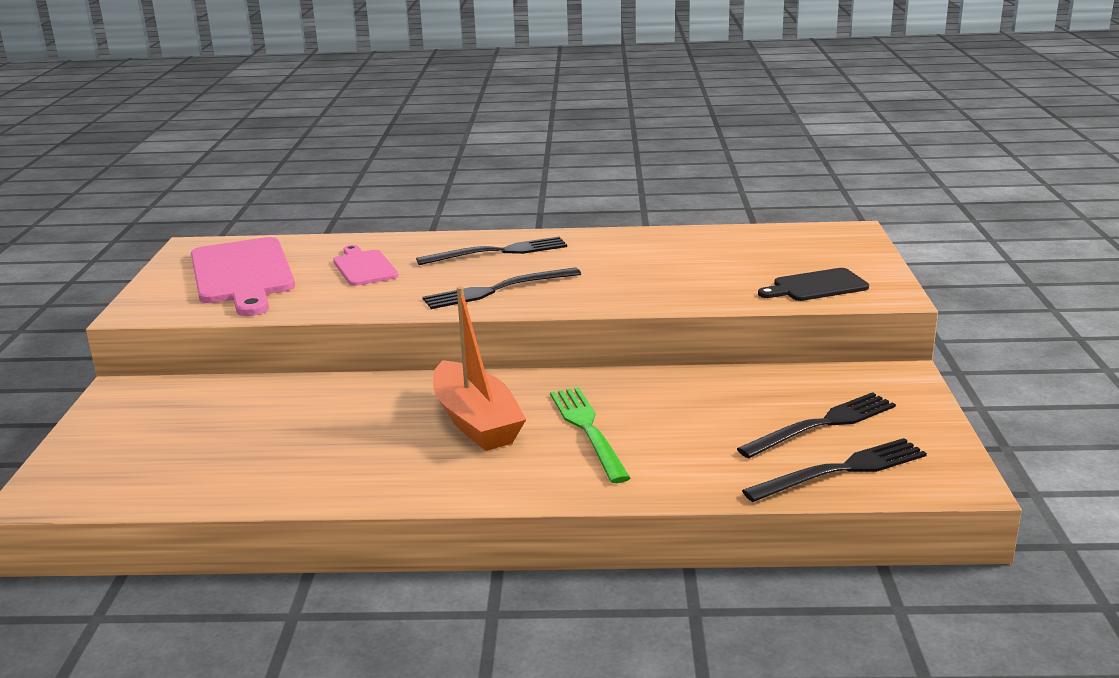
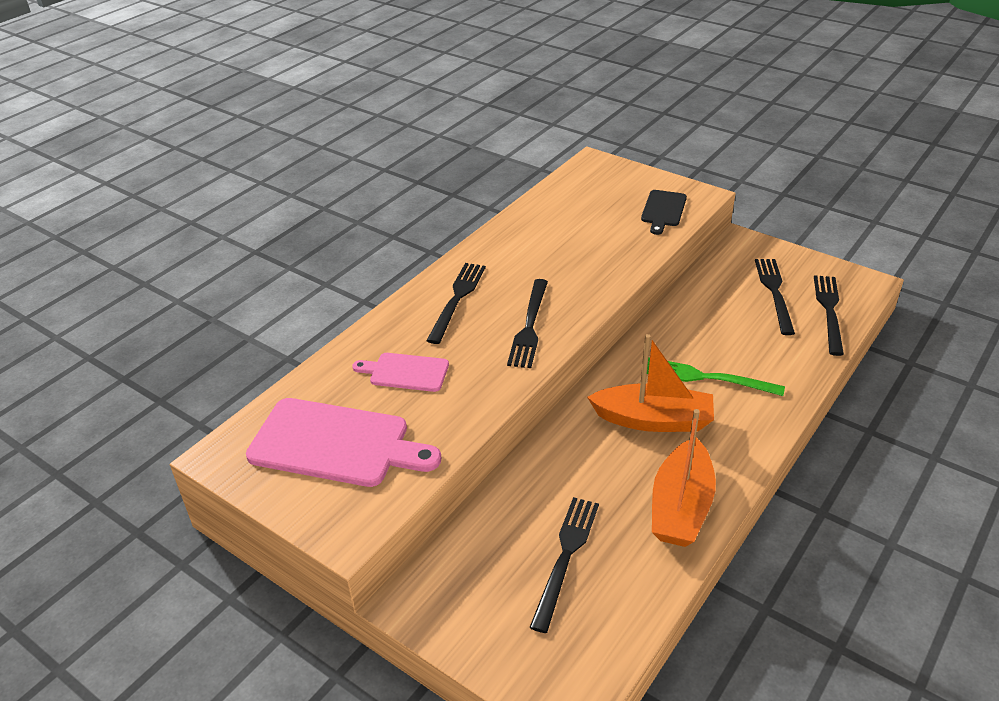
camera: 55 degrees left, 15 degrees up
none -> black fork [529,497,599,633]
none -> orange boat [652,409,716,547]

